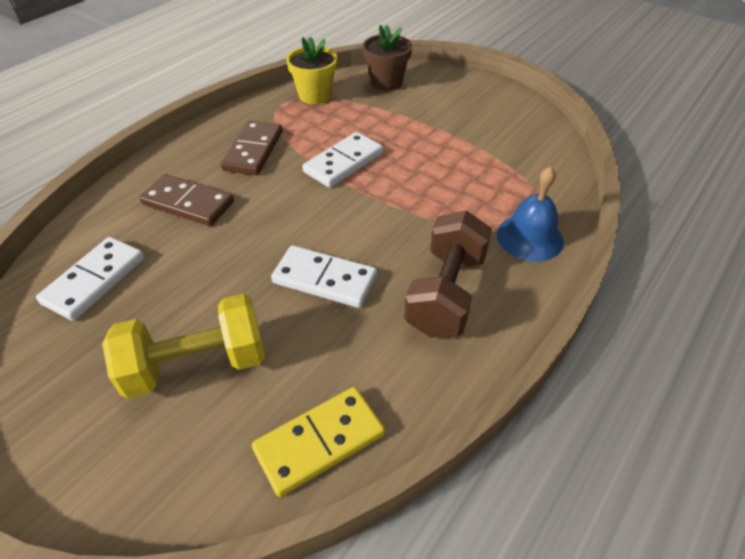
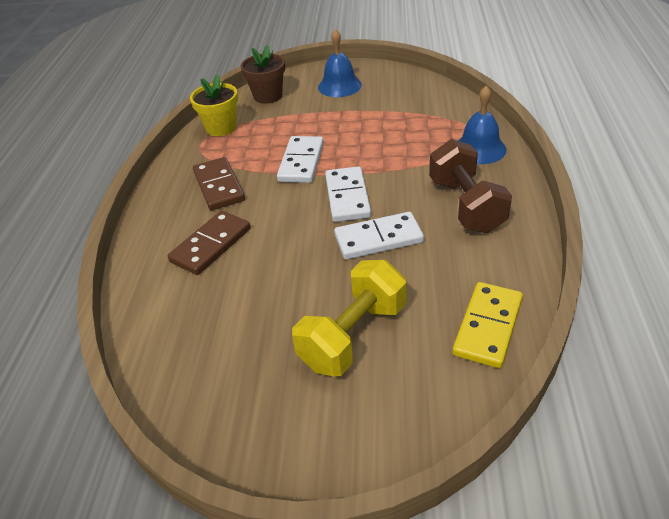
camera: 30 degrees left, 5 degrees down
white domino [36,237,145,321] -> white domino moved to [325,166,371,222]
brown domino [140,174,234,226] -> brown domino turned 45 degrees counterclockwise [168,211,251,275]
none -> blue bell [318,29,362,97]

